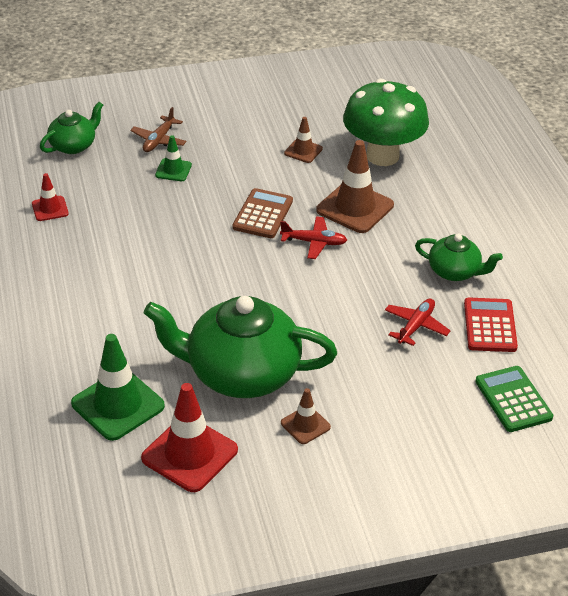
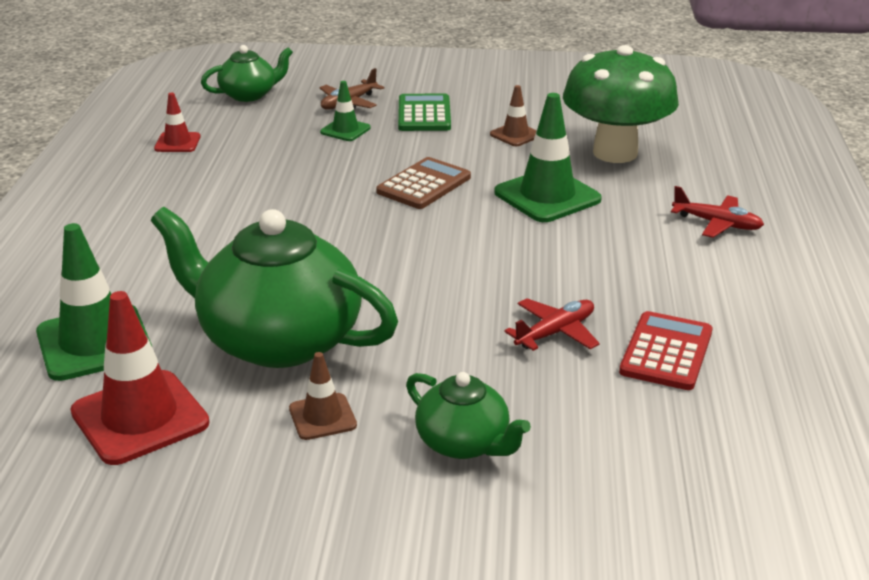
camera: 20 degrees right, 10 degrees down
red plane [280,216,347,259] -> red plane moved to [671,186,764,238]
brown traffic cone [316,140,394,233] -> green traffic cone [494,93,602,222]
green teapot [415,233,503,281] -> green teapot moved to [406,372,531,459]
green calculator [475,366,553,432] -> green calculator moved to [398,94,451,131]

